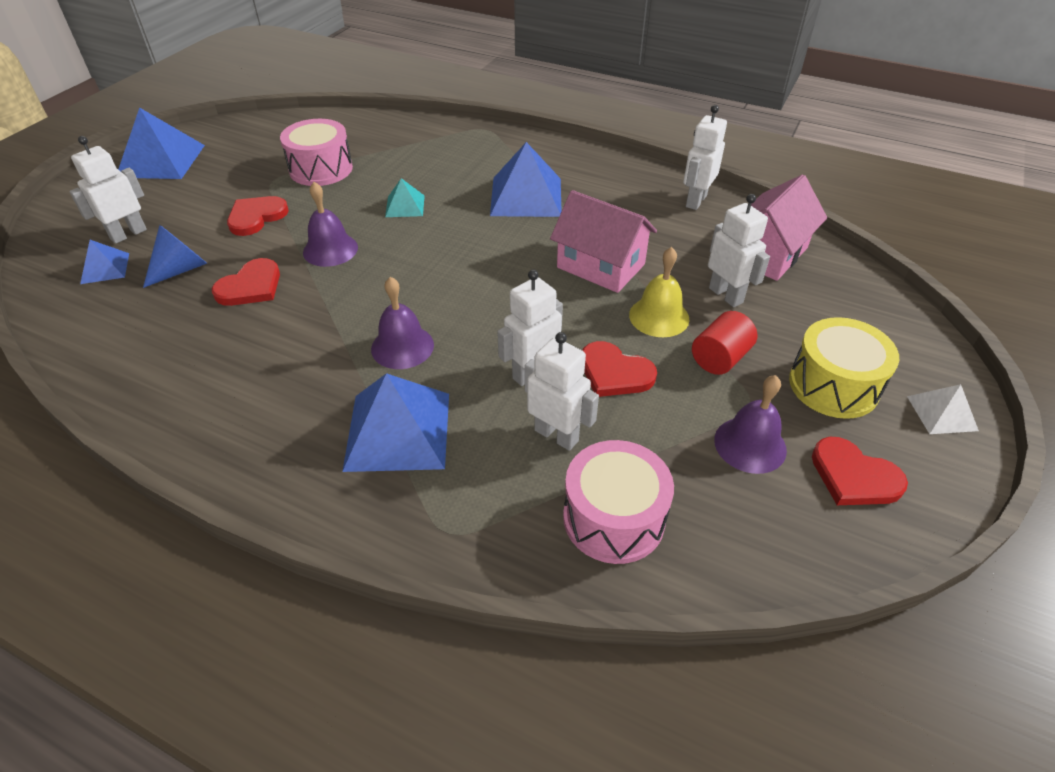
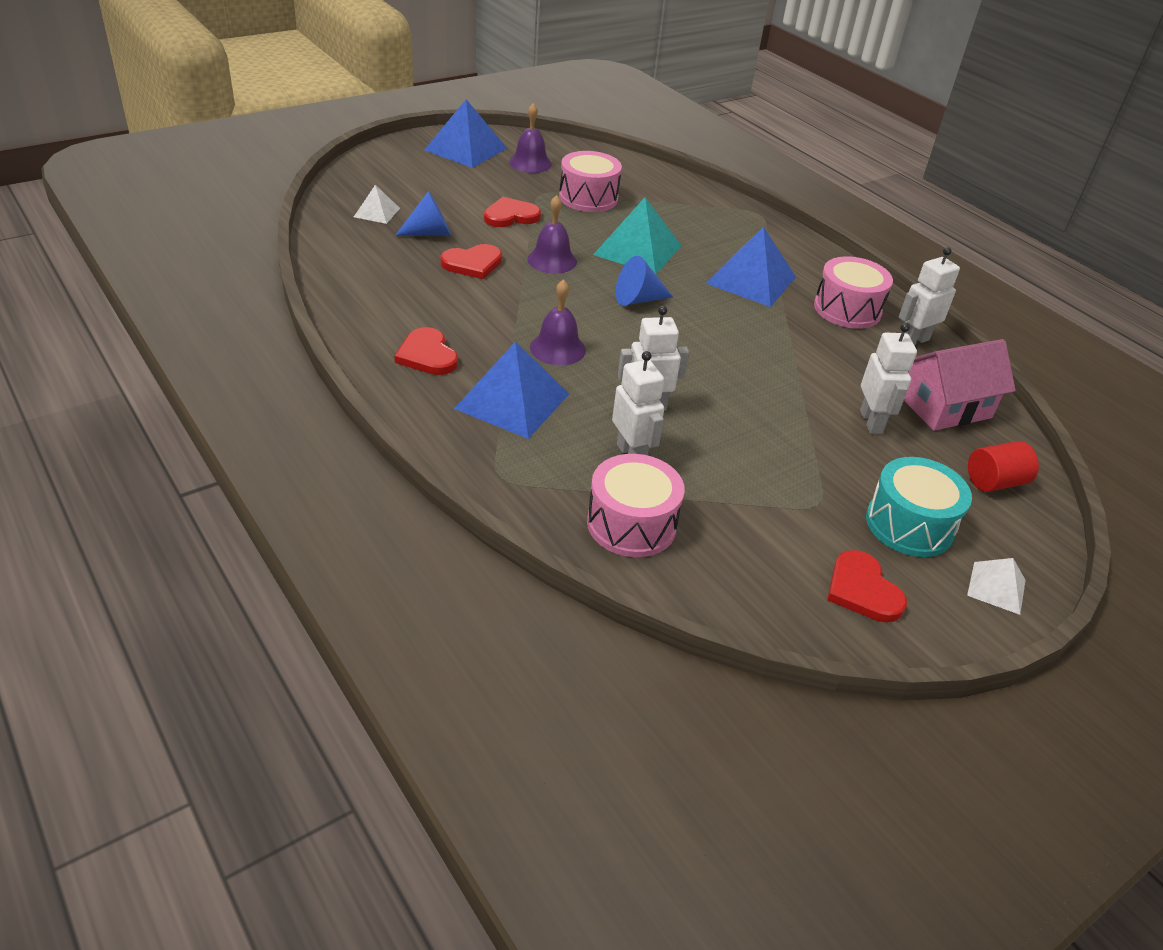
camera: 25 degrees right, 5 degrees down
white robot [69,136,147,244] -> none
blue pyramid [80,240,129,284] -> white pyramid [354,185,400,224]
turquoise pyramid [385,178,425,217] -> turquoise pyramid [593,197,681,274], size x1.91
pink house [550,190,657,293] -> none
red heart [582,341,657,397] -> red heart moved to [395,327,458,375]
yellow bell [629,247,689,337] -> none
red cylinder [692,311,757,375] -> red cylinder moved to [968,441,1039,492]
purple bell [714,375,787,474] -> purple bell moved to [509,103,552,173]
yellow drum [789,317,899,419] -> turquoise drum [866,457,972,557]
none -> blue cone [616,256,673,306]
none -> pink drum [814,256,893,329]

